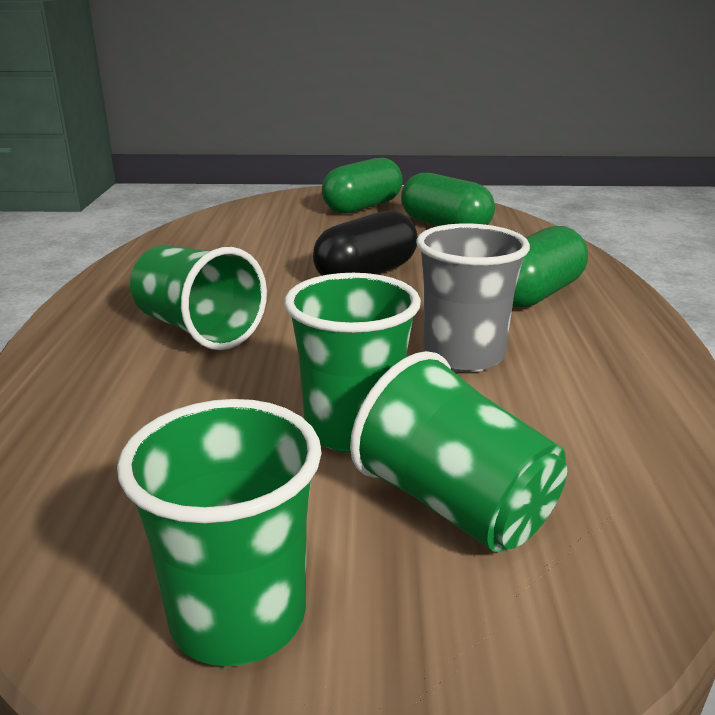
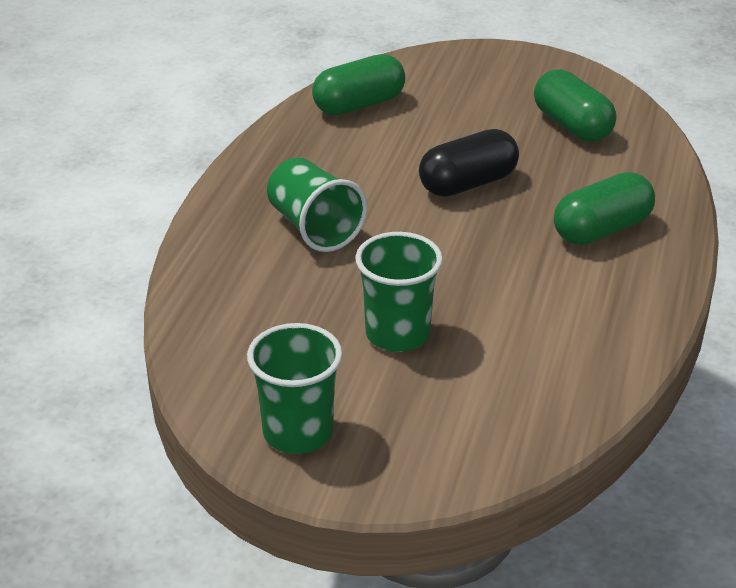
camera: 15 degrees right, 10 degrees up
green capsule [322,158,403,214] -> green capsule moved to [312,54,405,115]
green cup [350,351,567,552] -> none
grey cup [416,223,530,372] -> none

